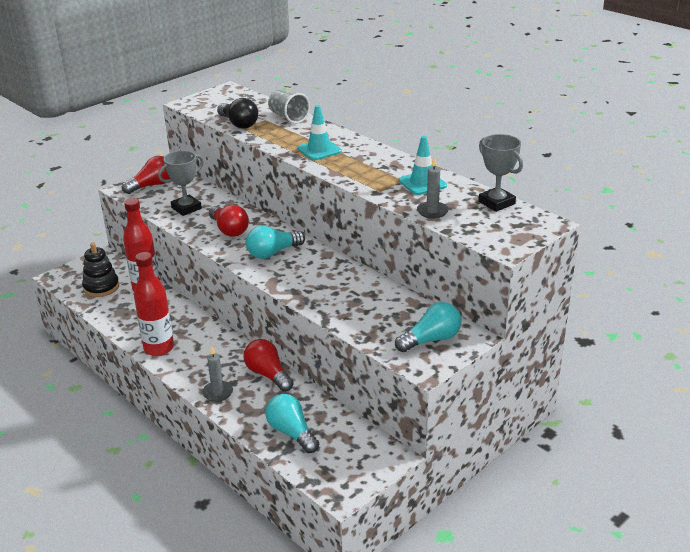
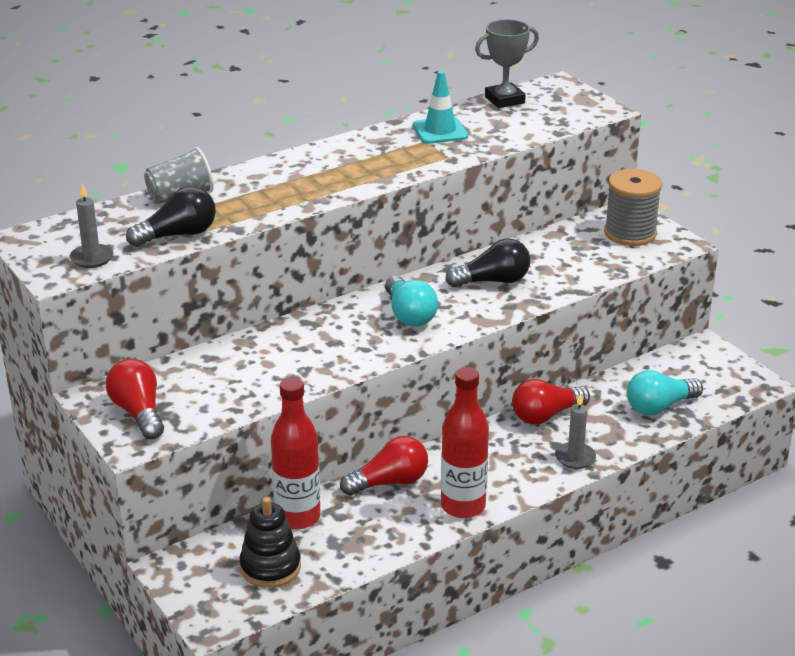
camera: 80 degrees left, 0 degrees up
grey trophy [158,151,204,216] -> none
red light bulb [209,205,249,237] -> red light bulb moved to [340,436,428,496]
turquoise traffic cone [297,105,342,160] -> none
turquoise light bulb [395,302,461,352] -> grey spool [604,169,662,246]
grey candle [417,156,449,219] -> grey candle moved to [70,184,114,268]
none -> black light bulb [445,239,530,287]

